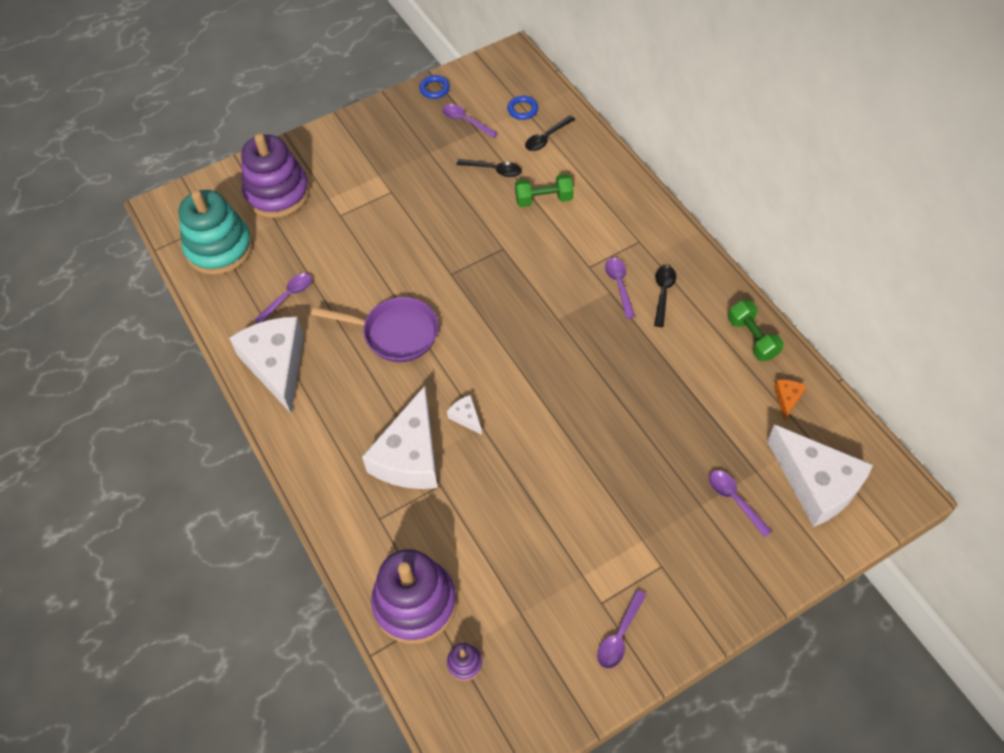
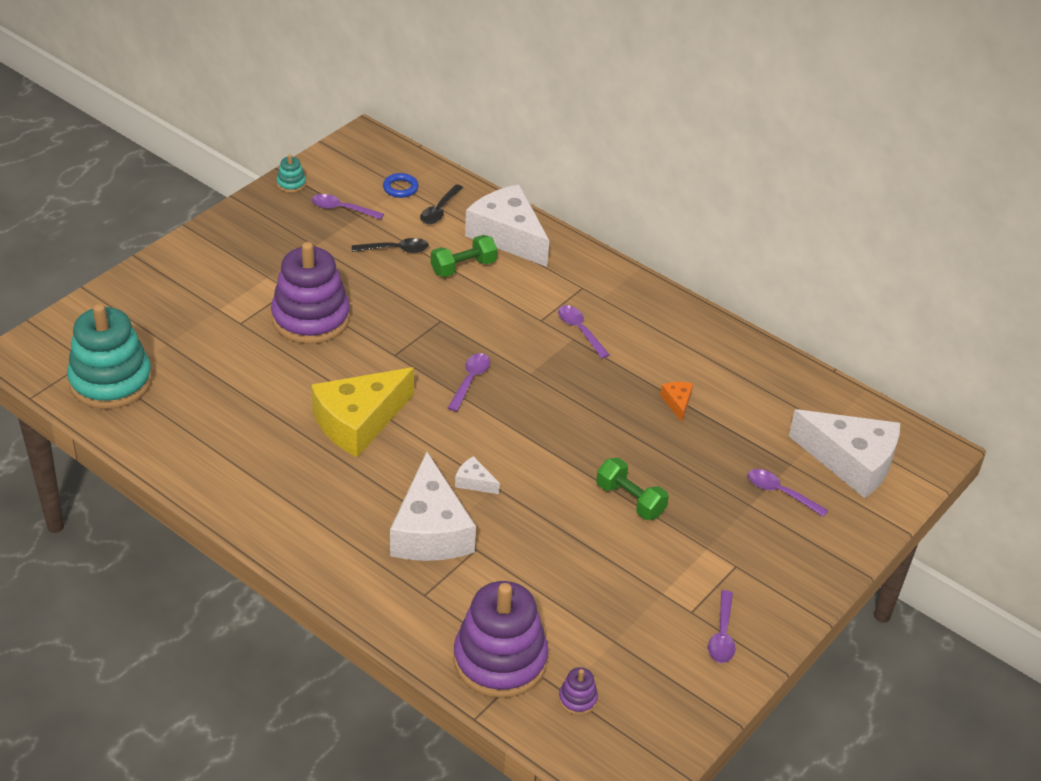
camera: 25 degrees left, 15 degrees down
white cheese [229,317,304,413] -> white cheese moved to [465,184,549,267]
purple stacking toy [241,134,310,218] -> purple stacking toy moved to [271,242,350,344]
purple spoon [254,273,312,323] -> purple spoon moved to [448,353,490,412]
purple pan [311,297,438,362] -> yellow cheese [311,367,414,457]
blue ring [419,75,450,99] -> turquoise stacking toy [277,154,306,193]
black spoon [654,265,676,327] -> none
green dumbbell [728,300,784,361] -> green dumbbell moved to [596,458,669,520]
orange cheese [774,379,807,421] -> orange cheese moved to [660,382,693,422]

